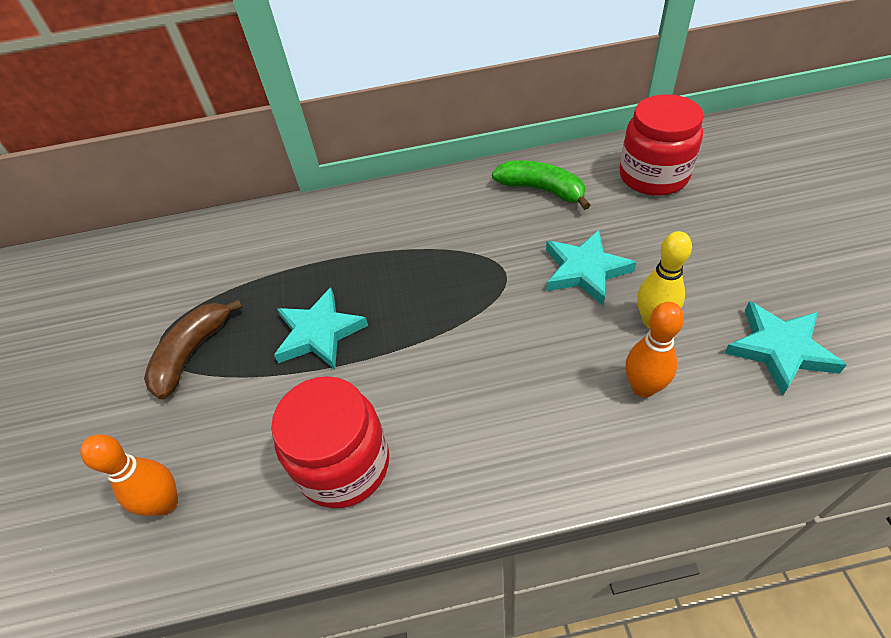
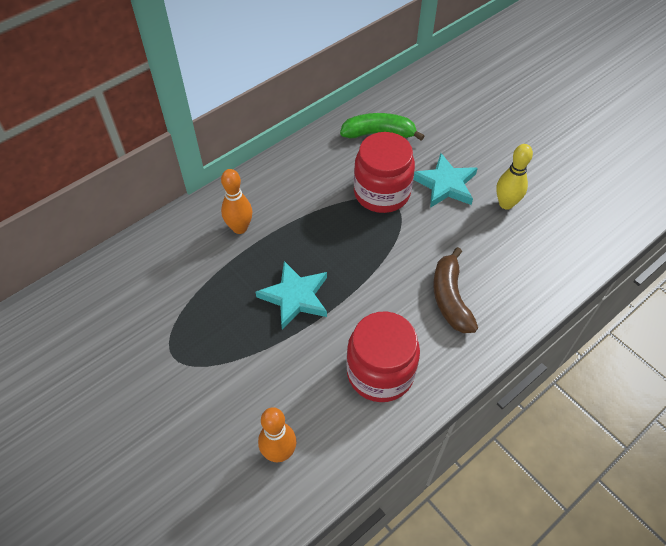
camera: 35 degrees left, 5 degrees up
brown banana [144,299,243,399] -> brown banana moved to [433,247,478,333]
red jar [619,94,704,196] -> red jar moved to [354,132,415,213]
orange bowling pin [625,302,684,398] -> orange bowling pin moved to [221,169,252,234]
turquoise star [724,301,847,396] -> none

